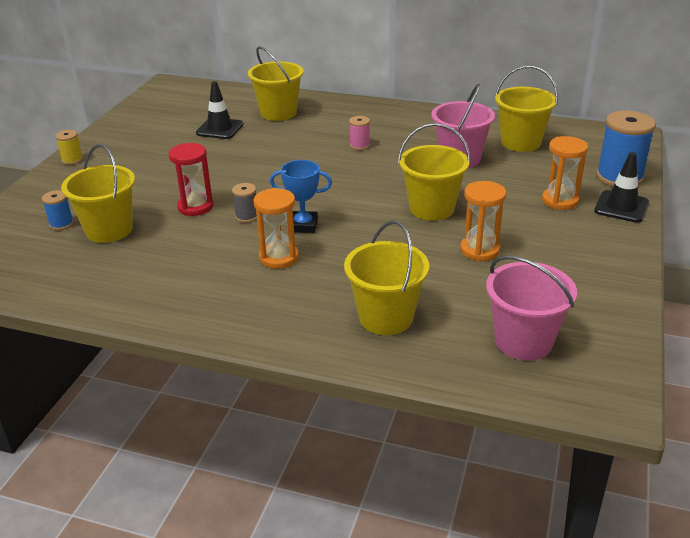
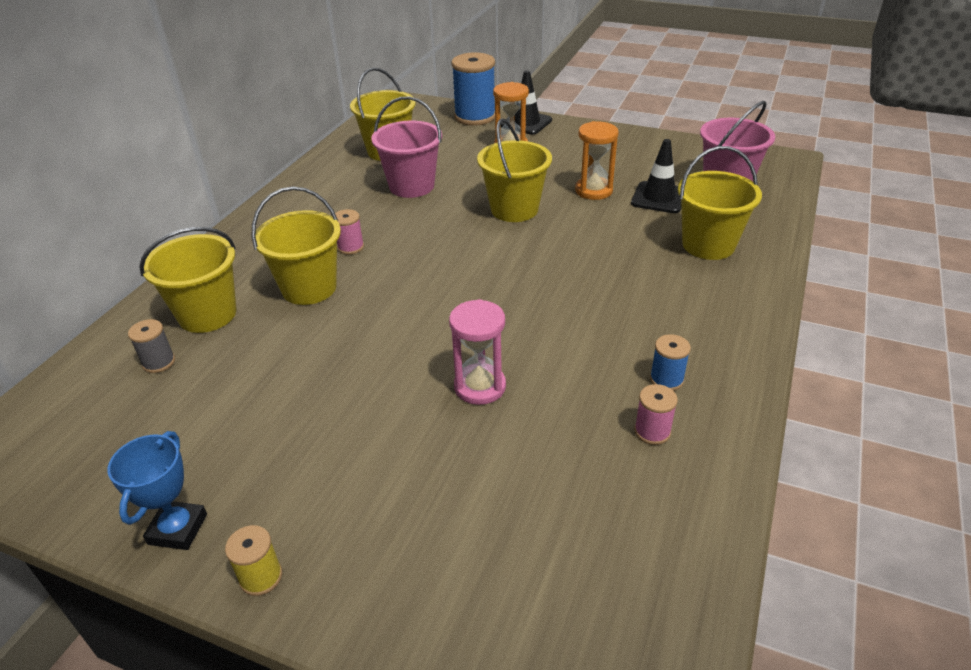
camera: 85 degrees left, 5 degrees up
blue spool [42,190,74,230] -> blue spool moved to [650,334,691,391]
yellow bucket [61,144,135,243] -> yellow bucket moved to [252,186,341,305]
red hourglass [169,143,214,216] -> pink hourglass [449,299,506,405]
black traffic cone [196,81,244,139] -> black traffic cone moved to [631,139,681,213]
grey spool [232,183,257,223] -> grey spool moved to [128,319,175,373]
orange hourglass [253,188,299,269] -> none
blue trophy [270,160,332,233] -> blue trophy moved to [107,431,207,550]
none -> pink spool [634,384,678,445]

